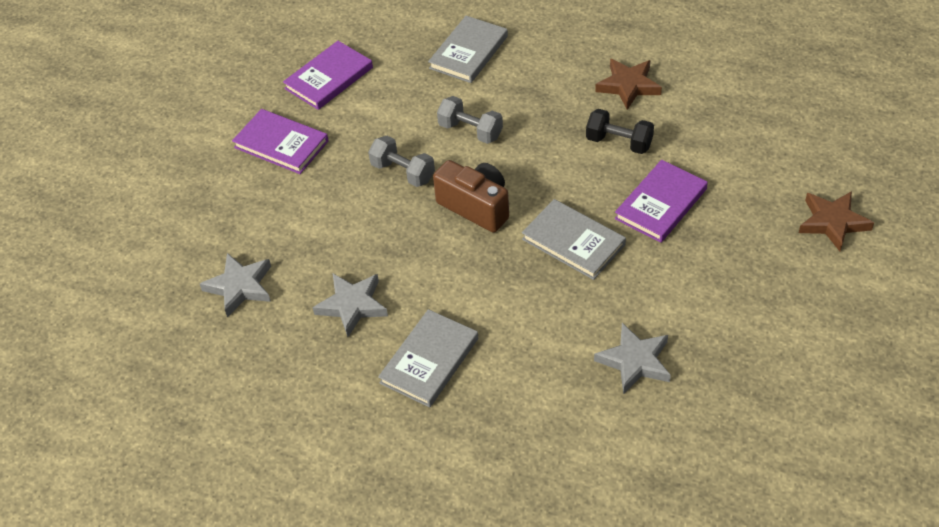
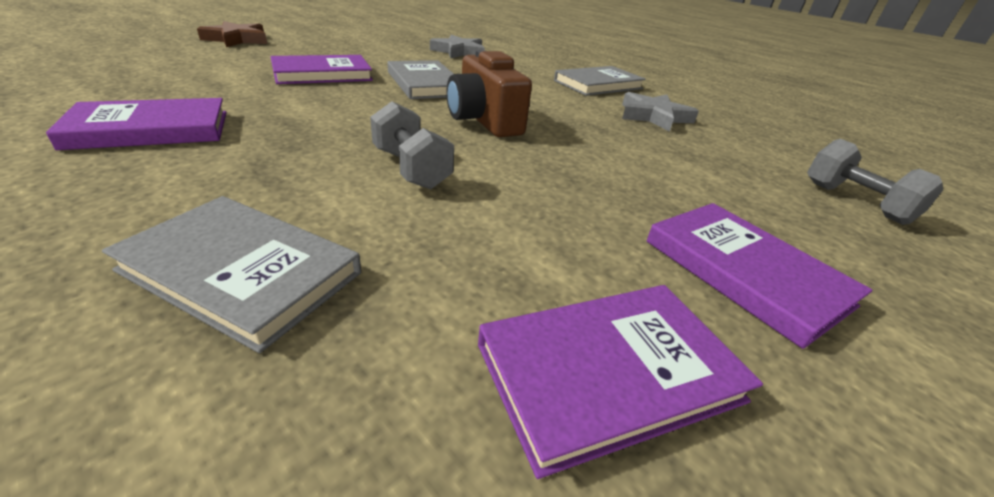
camera: 160 degrees left, 15 degrees down
grey star [200,253,271,317] -> none
grey dumbbell [368,136,435,187] -> grey dumbbell moved to [807,139,943,225]
grey book [428,16,508,83] -> grey book turned 60 degrees clockwise [102,196,361,353]
black dumbbell [586,109,654,154] -> none
brown star [595,59,662,110] -> purple book [46,98,227,150]

